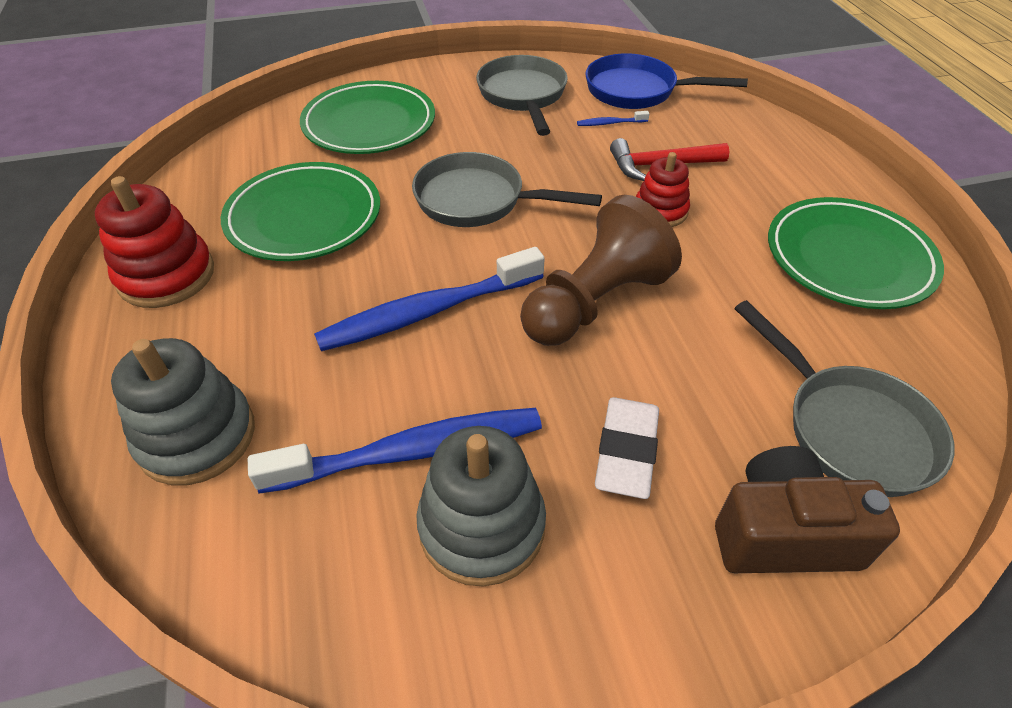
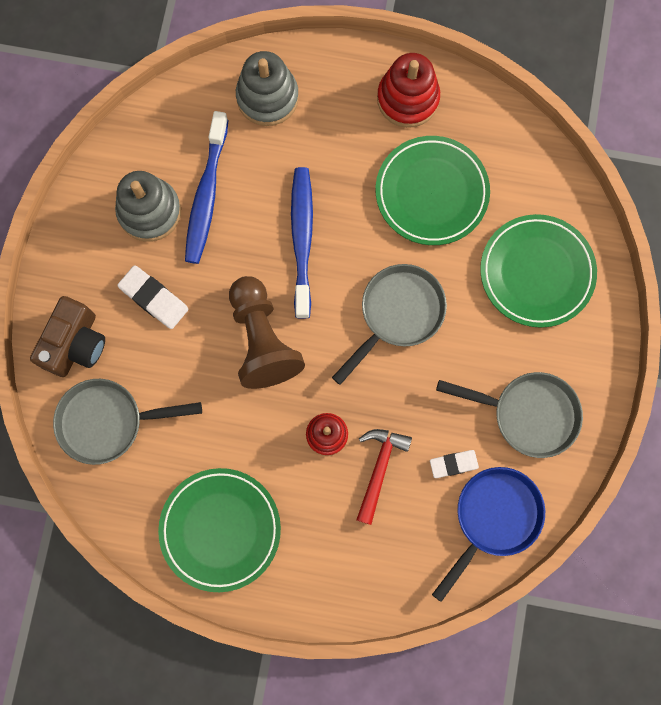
camera: 115 degrees right, 30 degrees up
blue toothbrush [577,111,650,126] -> white eraser [430,450,479,478]

